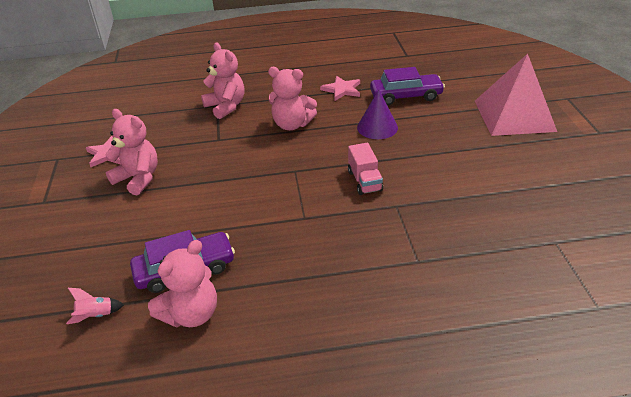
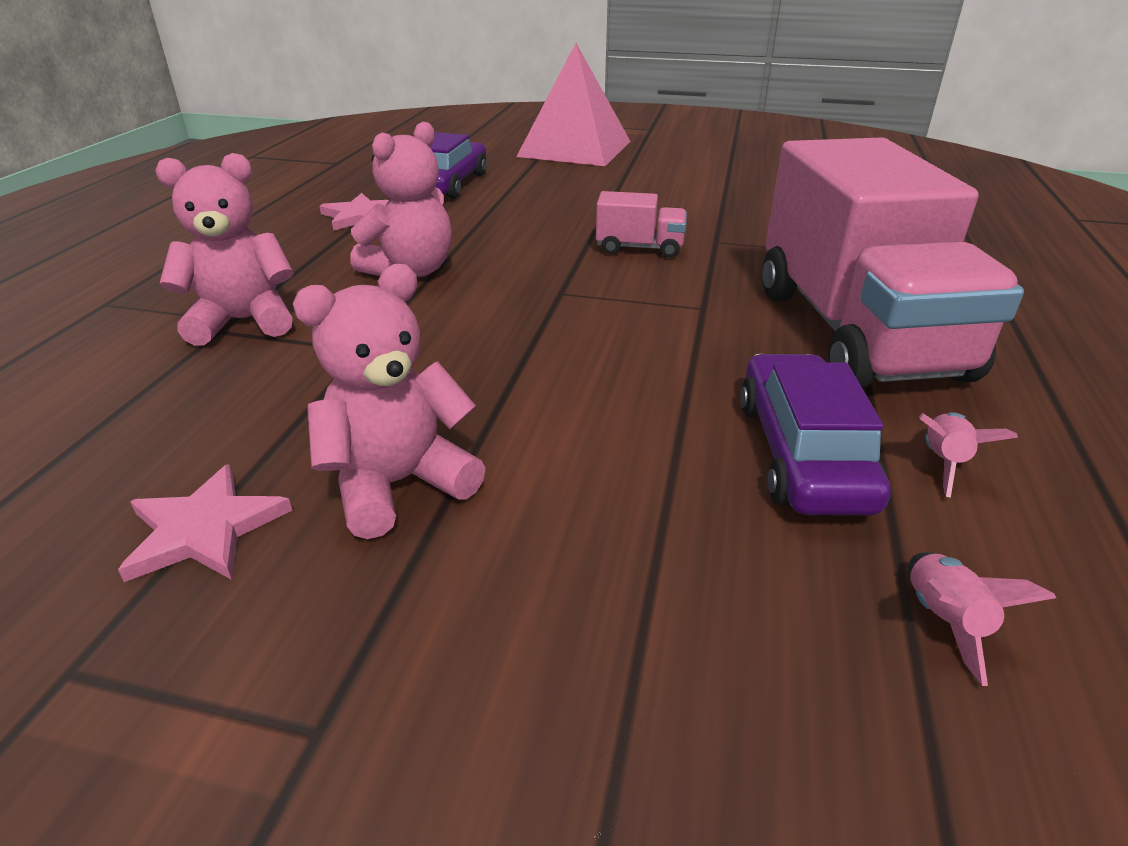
camera: 70 degrees left, 5 degrees down
pink teddy bear [148,240,217,328] -> pink rocket [919,412,1018,498]
purple cone [357,89,398,139] -> none
none -> pink truck [762,137,1024,389]

